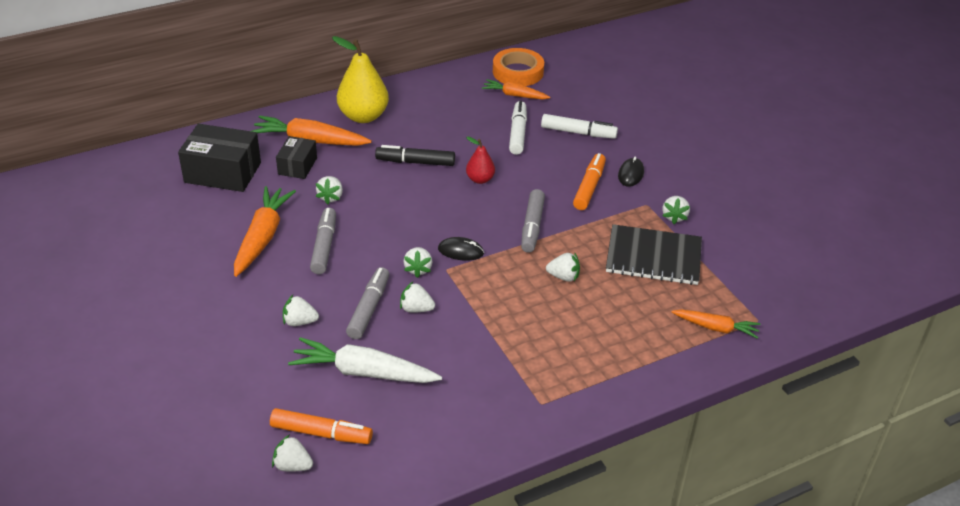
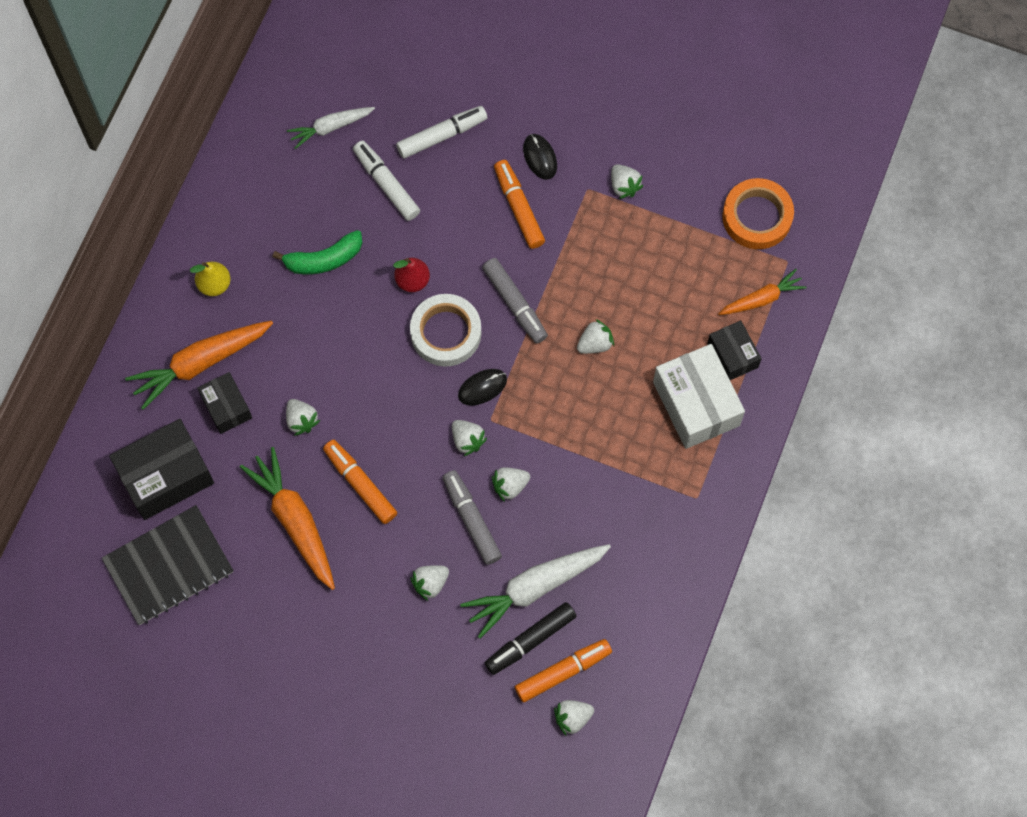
camera: 40 degrees left, 30 degrees up
grey marker [310,208,336,274] -> orange marker [323,440,397,524]
yellow pear [332,36,389,123] -> yellow pear [190,262,230,296], size x0.53
black marker [375,145,455,166] -> black marker moved to [485,602,577,675]
orange carrot [482,79,550,100] -> white carrot [287,107,375,149]
orange tape [493,48,544,86] -> orange tape moved to [722,178,794,249]
black notebook [606,224,702,285] -> black notebook moved to [102,505,234,625]
none -> green banana [272,230,362,275]
none -> white tape [410,294,481,367]
none -> white box [653,344,745,449]
none -> black box [707,320,762,380]

